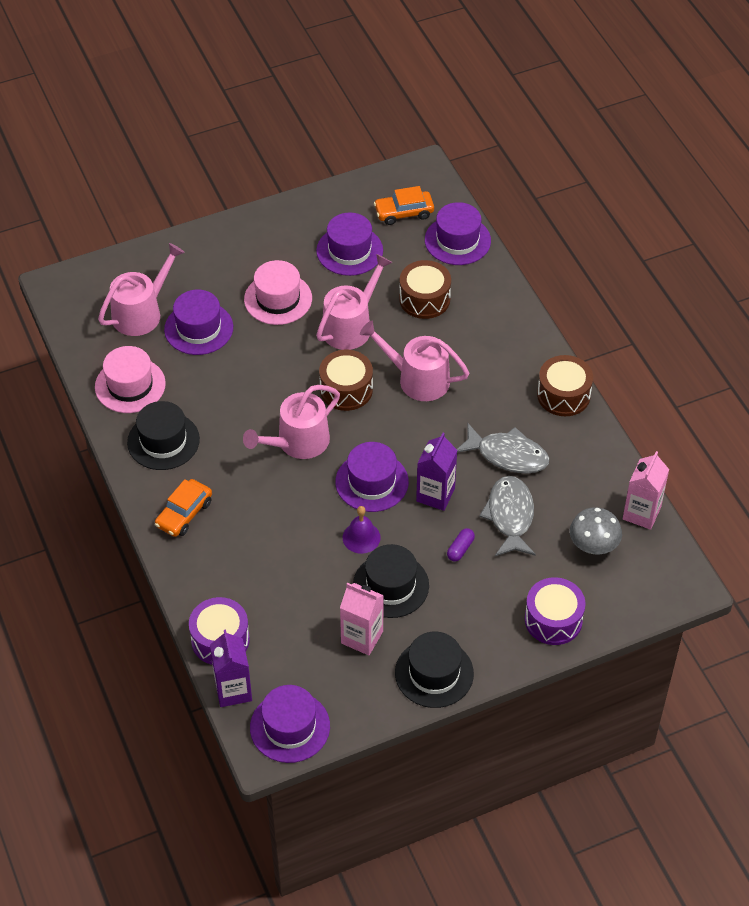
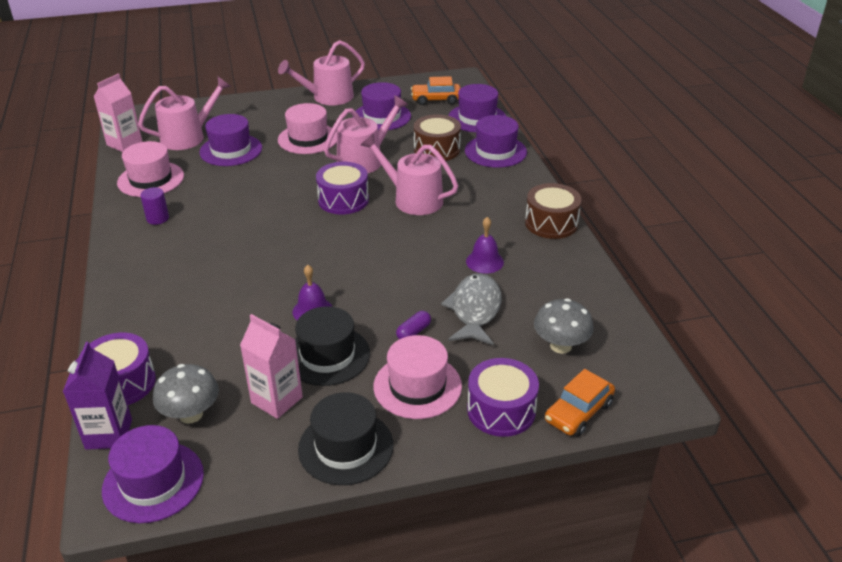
camera: 10 degrees right, 15 degrees down
black hat [127,401,200,470] -> purple cylinder [140,187,169,225]
orange car [155,479,212,537] -> orange car moved to [545,369,615,437]
pink watering can [243,385,340,459] -> pink watering can moved to [278,40,365,105]
brown drum [319,350,373,411] -> purple drum [316,162,369,214]
purple hat [335,442,409,512] -> purple hat moved to [465,115,527,168]
purple carton [416,433,457,511] -> none
grey fish [457,423,549,474] -> purple bell [466,217,504,274]
pink carton [623,451,669,530] -> pink carton moved to [94,74,143,152]
none -> grey mushroom [153,364,219,424]
none -> pink hat [373,335,462,419]

